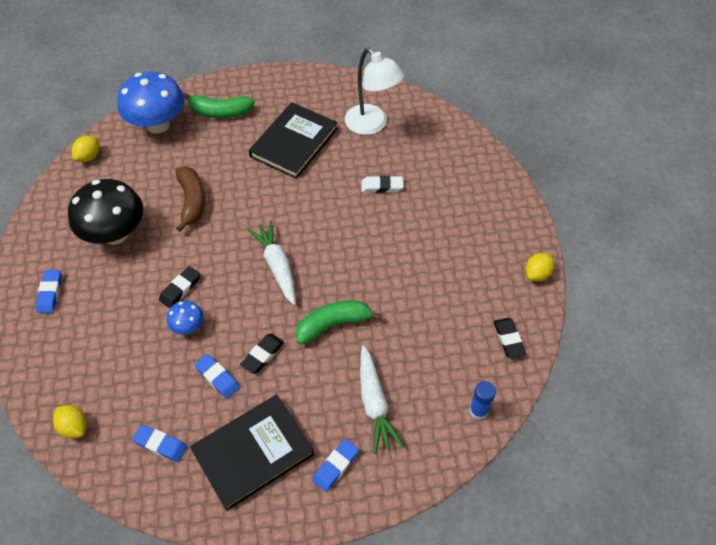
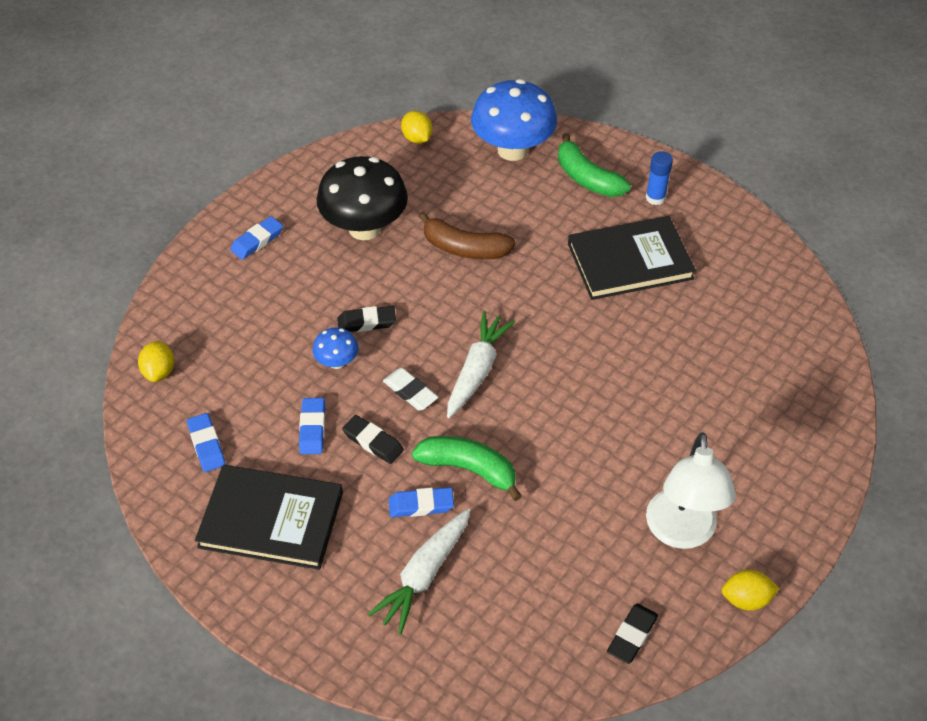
camera: 45 degrees right, 5 degrees down
yellow lemon [72,136,99,162] -> yellow lemon turned 75 degrees clockwise [401,111,433,143]
brown banana [176,166,205,232] -> brown banana turned 75 degrees clockwise [418,211,516,259]
black eraser [240,334,284,374] -> black eraser turned 45 degrees clockwise [342,415,404,464]
blue eraser [312,439,359,492] -> blue eraser moved to [389,487,454,517]
white lamp [345,48,404,135] -> white lamp moved to [646,432,736,549]
white eraser [361,175,403,193] -> white eraser moved to [383,368,438,411]
blue glue stick [469,381,496,420] -> blue glue stick moved to [646,151,673,205]

